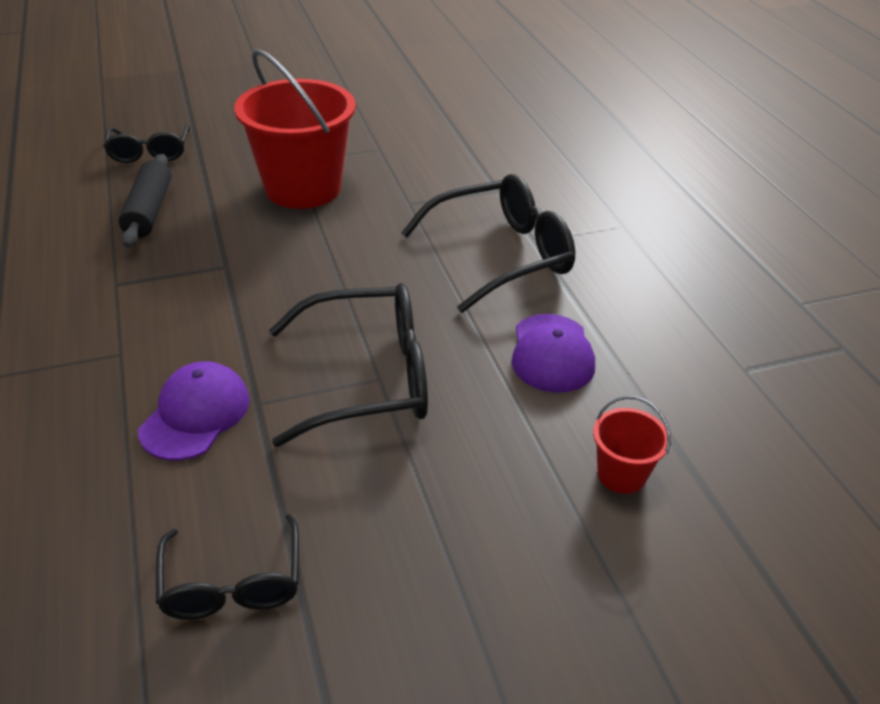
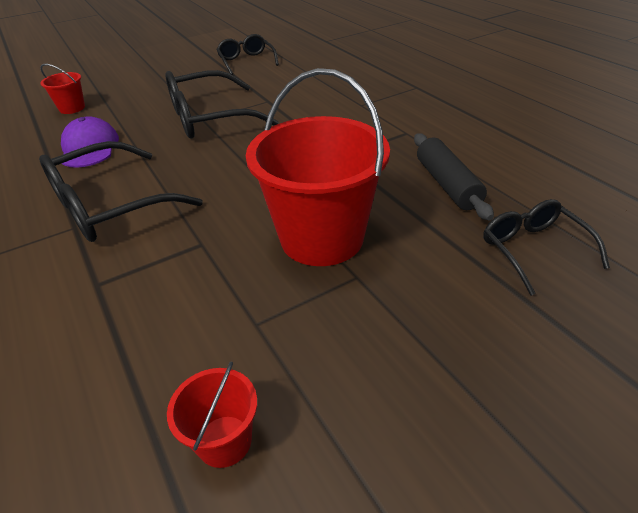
camera: 170 degrees right, 0 degrees up
purple cap [138,361,250,461] -> none
none -> red bucket [167,362,257,468]

